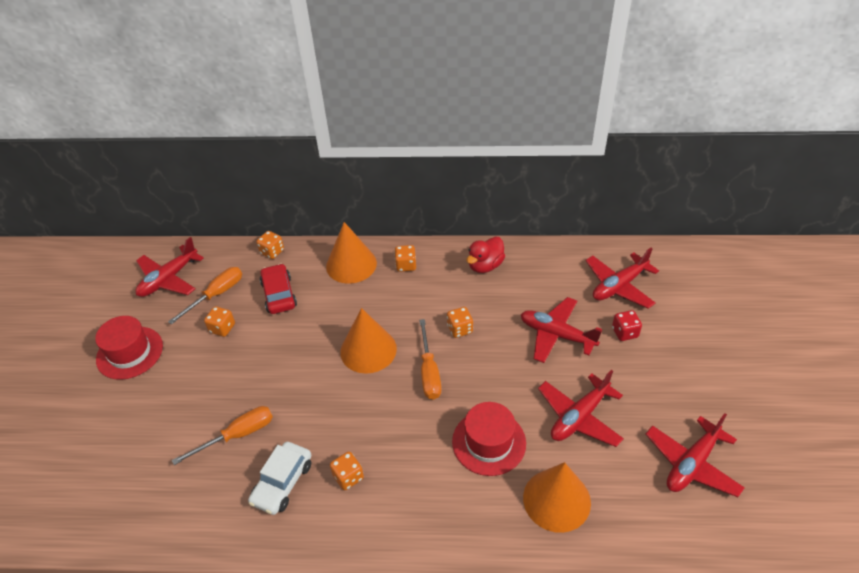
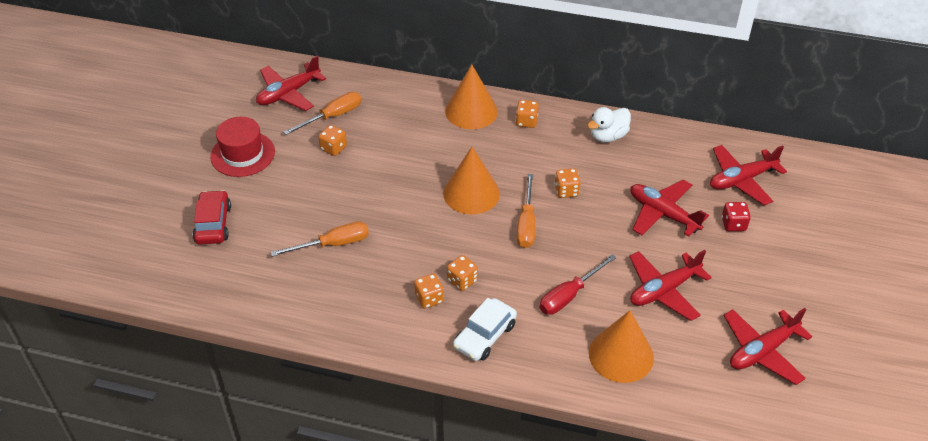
camera: 10 degrees right, 0 degrees up
white car [248,442,311,515] -> white car moved to [453,298,517,361]
orange dice [256,231,284,259] -> orange dice moved to [447,255,478,291]
red car [260,263,297,314] -> red car moved to [193,190,231,245]
red hat [452,402,526,476] -> red screwdriver [540,254,617,315]
red duck [466,237,505,273] -> white duck [587,107,631,142]

